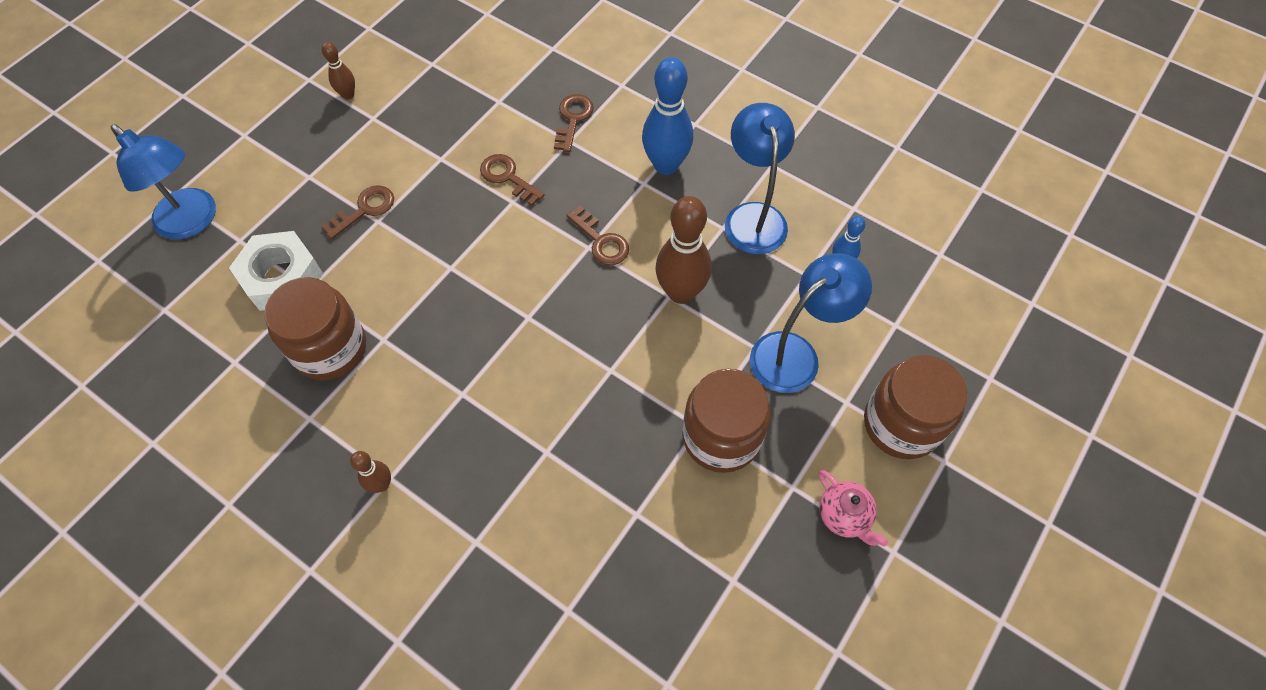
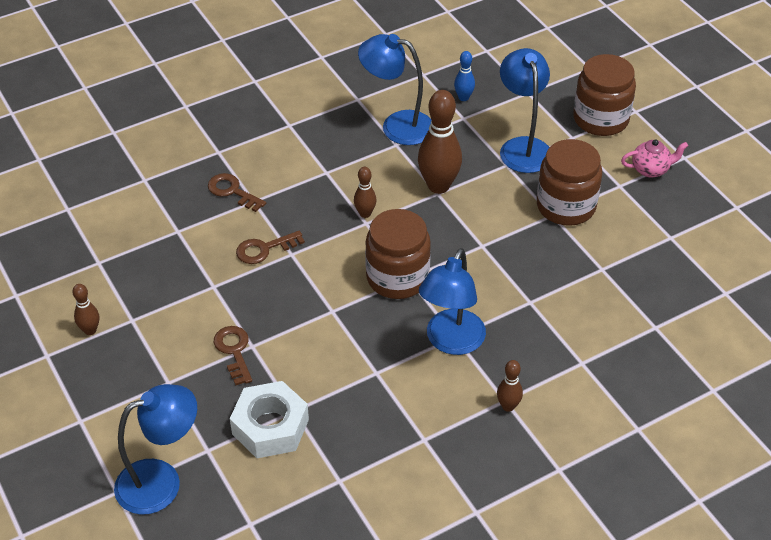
camera: 65 degrees left, 15 degrees down
brown jar [264,277,366,380] -> brown jar moved to [365,209,431,299]
brown key [567,206,629,265] -> brown bowling pin [354,167,376,218]
blue bowling pin [642,57,693,175] -> none
none -> blue lamp [419,248,486,355]

